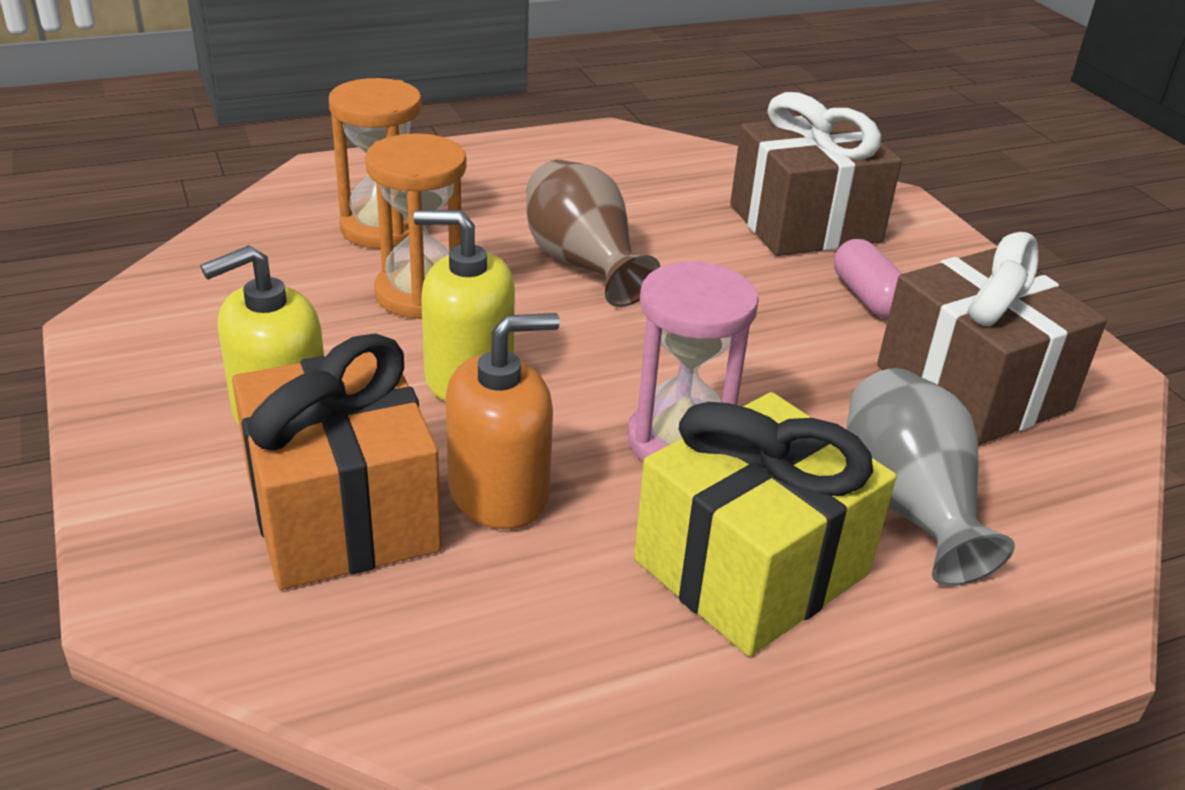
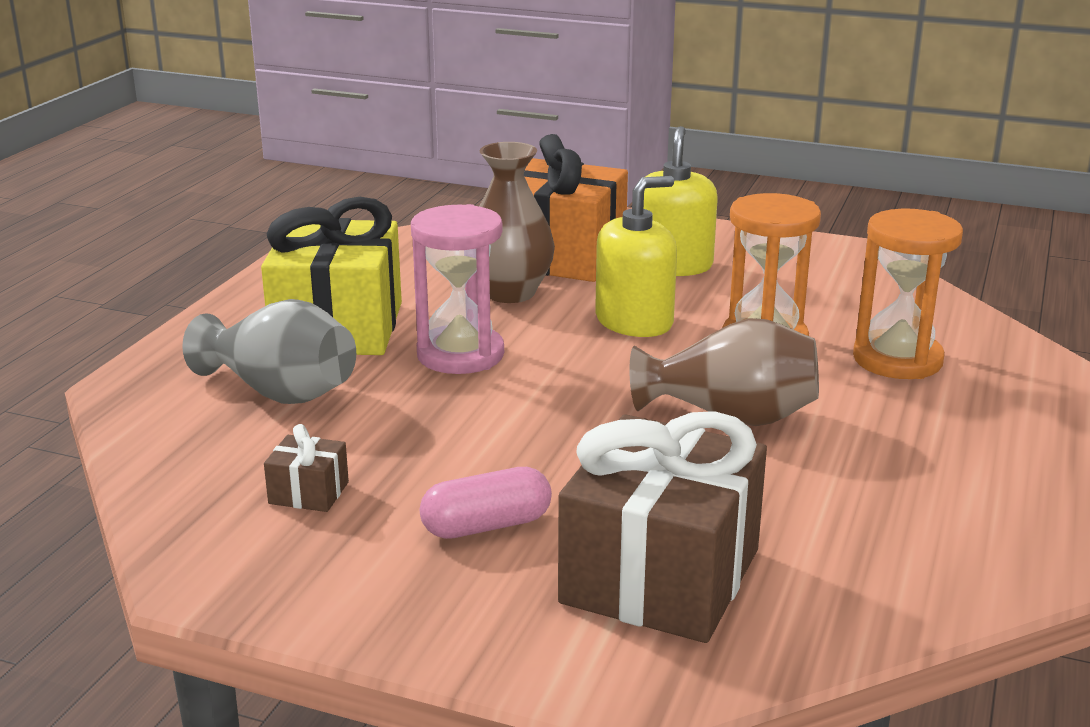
camera: 135 degrees right, 10 degrees down
orange soap dispenser [446,313,560,529] -> brown vase [479,142,555,303]
pink capsule [834,239,902,319] -> pink capsule turned 45 degrees counterclockwise [420,467,552,539]
brown gift [877,232,1107,445] -> brown gift [264,424,349,512], size x0.41

